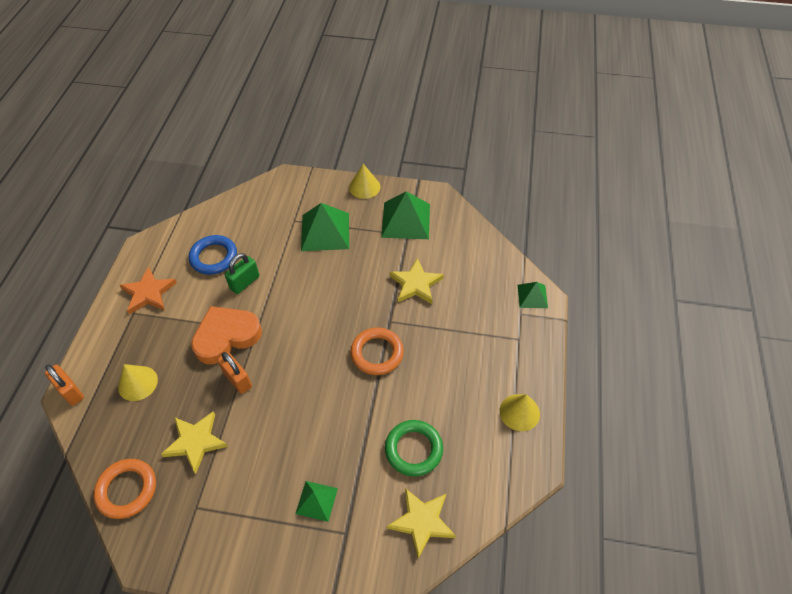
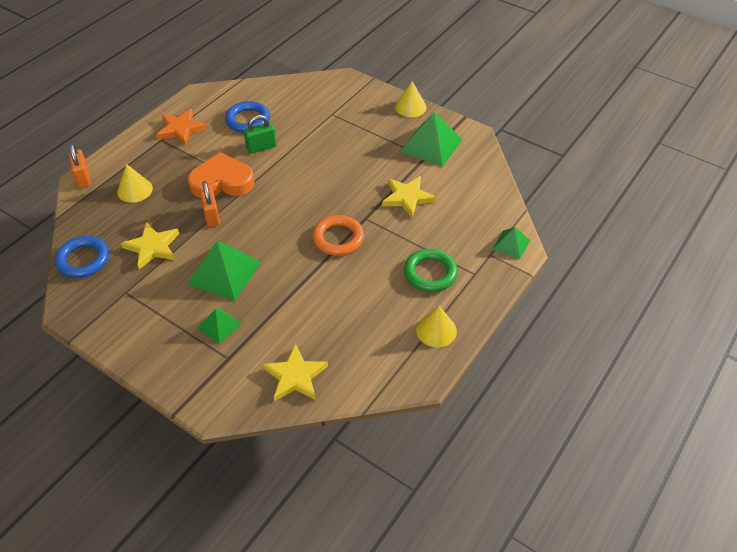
camera: 25 degrees right, 5 degrees down
orange ring [94,459,156,519] -> blue ring [55,236,109,278]
green pyramid [301,203,349,251] -> green pyramid moved to [187,240,261,301]
green ring [385,420,443,477] -> green ring moved to [404,249,458,292]

